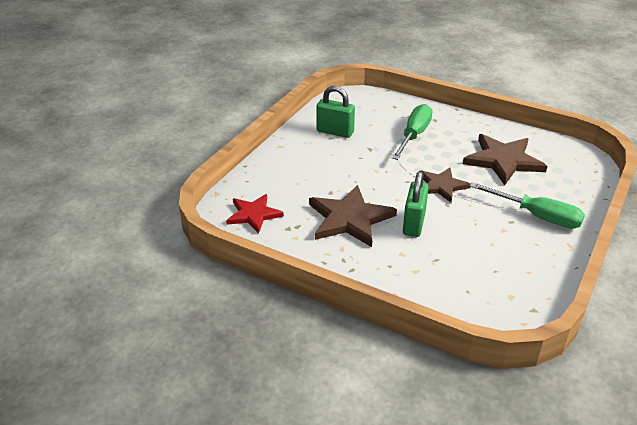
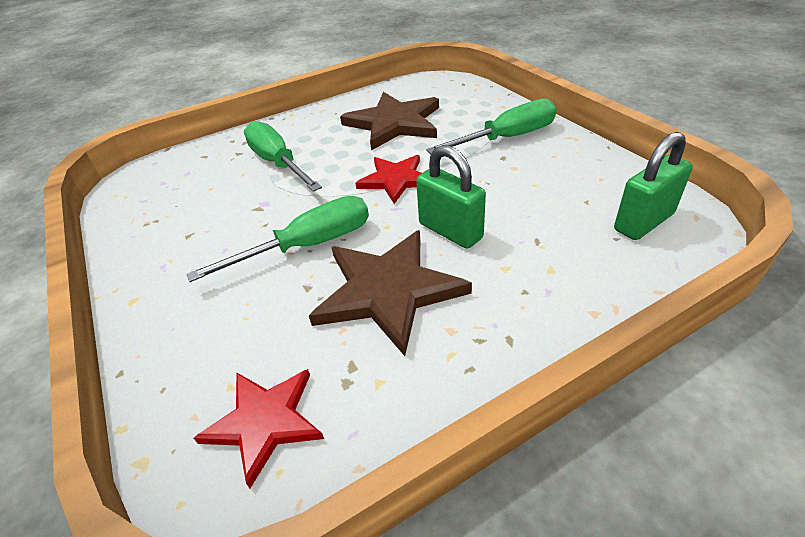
camera: 55 degrees left, 5 degrees up
green padlock [316,86,355,138] -> green padlock moved to [614,132,693,240]
brown star [421,167,471,203] -> red star [355,155,422,204]
none -> green screwdriver [187,196,369,282]

